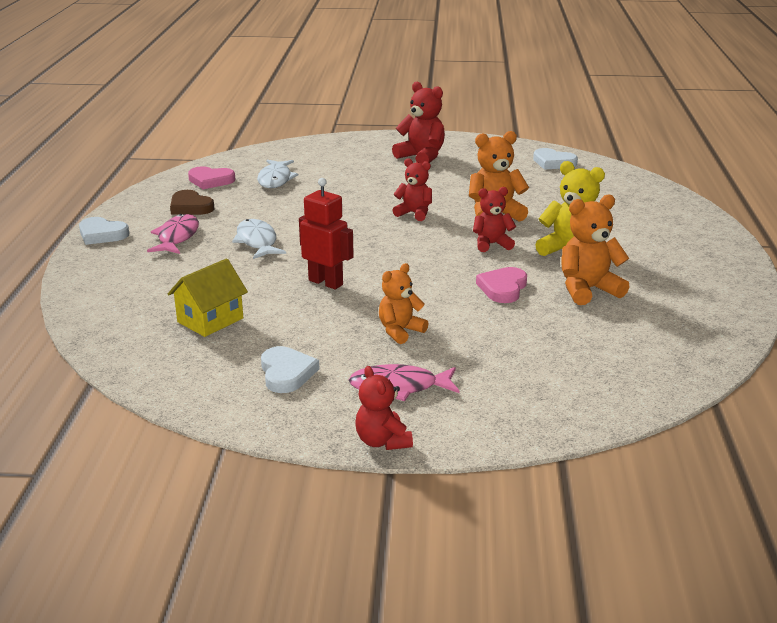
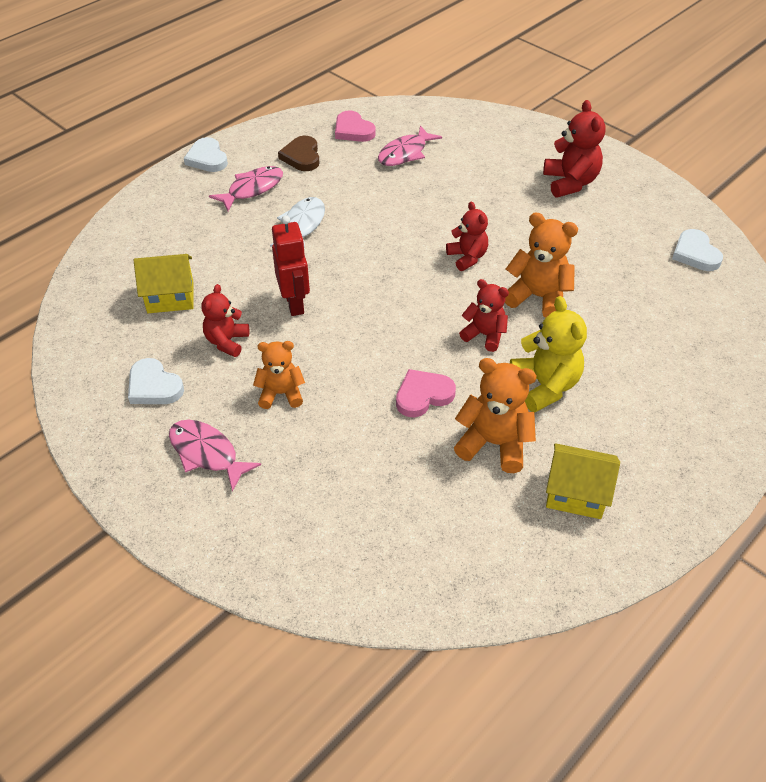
camera: 40 degrees right, 20 degrees up
white fish [257,160,298,188] -> pink fish [378,126,442,166]
white heart [261,346,319,393] -> white heart turned 105 degrees clockwise [128,358,184,404]
red teddy bear [355,366,413,450] -> red teddy bear moved to [201,284,249,357]
none -> yellow house [546,443,620,519]

